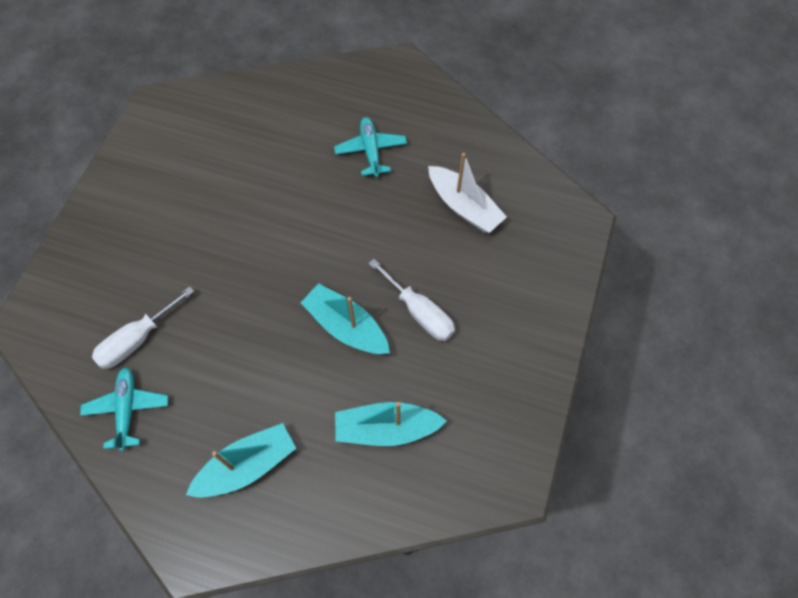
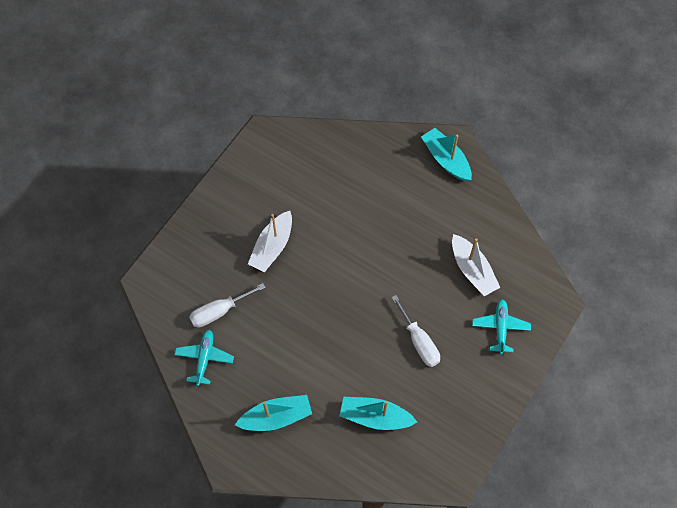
camera: 15 degrees right, 0 degrees up
turquoise boat [301,283,390,354] -> turquoise boat moved to [421,128,472,181]
turquoise plane [334,117,407,177] -> turquoise plane moved to [472,299,531,354]
none -> white boat [248,211,292,272]

